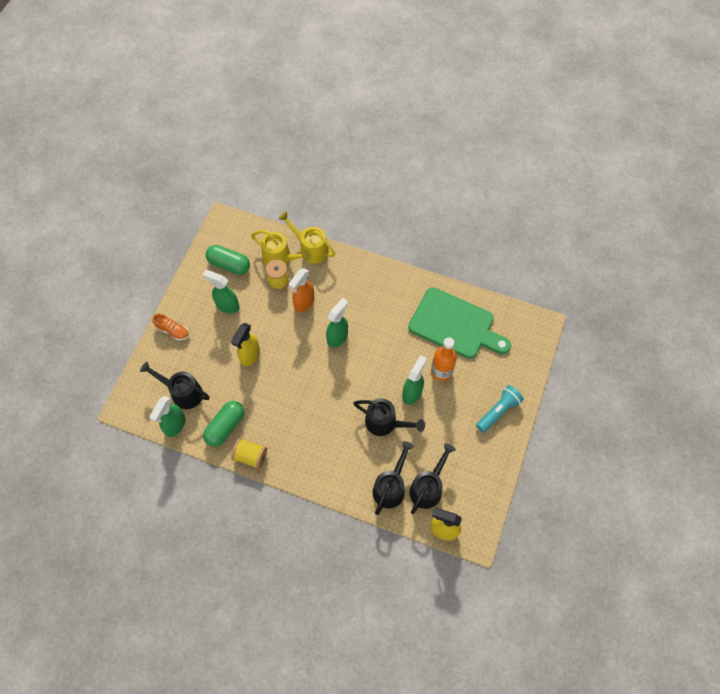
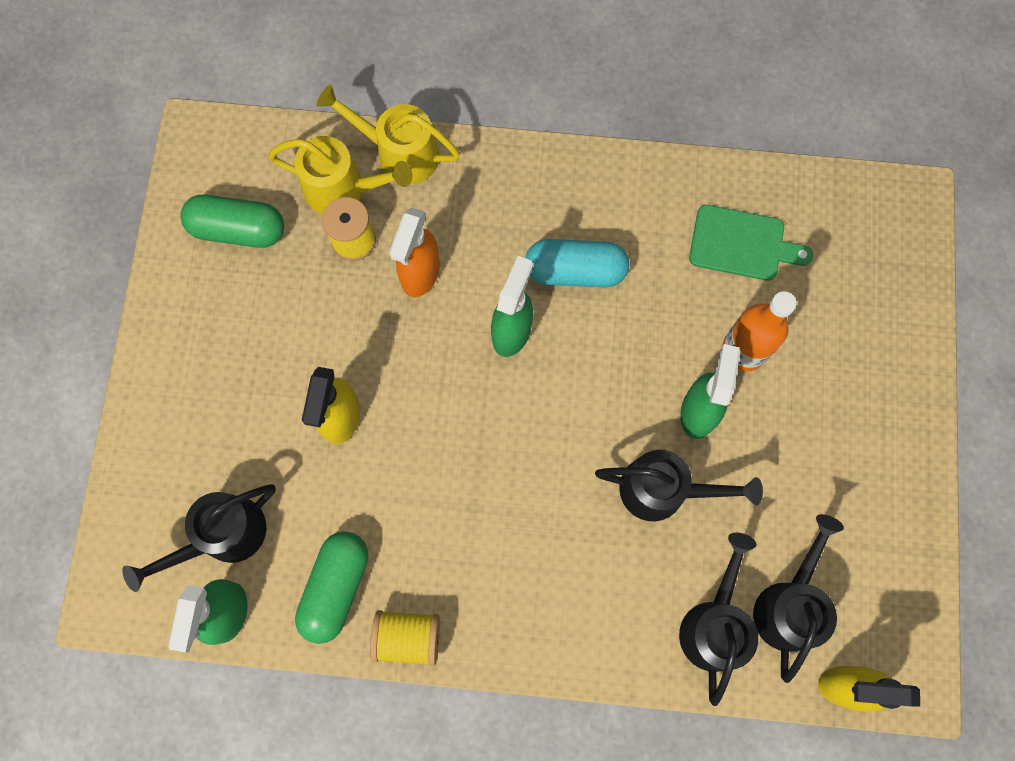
camera: 15 degrees left, 10 degrees up
black watering can [140,362,210,409] -> black watering can turned 45 degrees counterclockwise [122,484,276,592]
orange shoe [152,314,189,341] -> none
green spray bottle [203,270,239,314] -> none
green cutting board [408,287,511,359] -> green cutting board [689,205,813,281], size x0.57
turquoise flashlight [476,385,524,433] -> none
none -> turquoise capsule [526,239,629,287]

